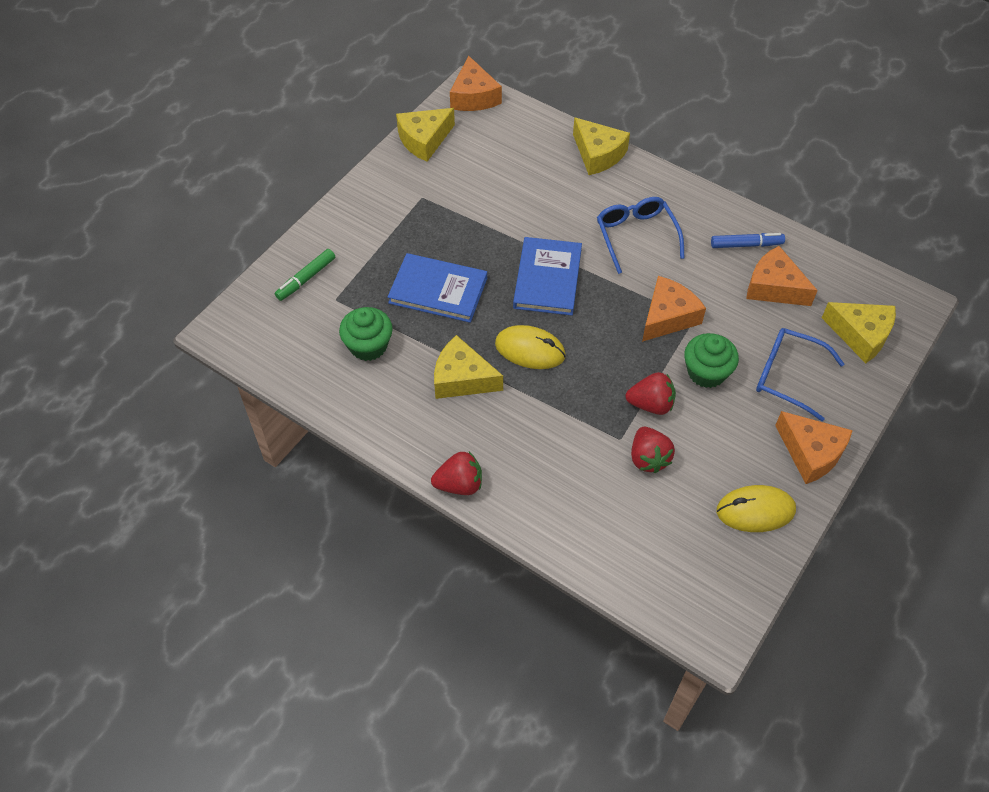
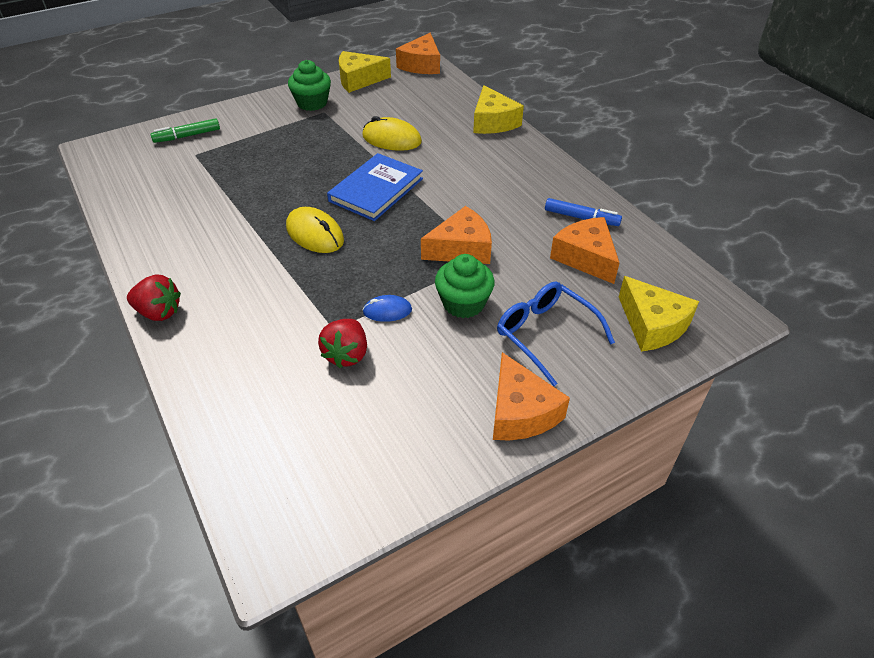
camera: 25 degrees right, 10 degrees down
green cupcake [339,307,393,361] -> green cupcake moved to [288,60,331,111]
blue book [388,253,487,323] -> none
yellow cheese [434,335,503,399] -> none
blue glasses [597,197,685,274] -> none
red strawberry [625,372,676,415] -> blue mouse [363,295,412,322]
yellow mouse [717,485,796,532] -> yellow mouse moved to [362,116,422,151]

